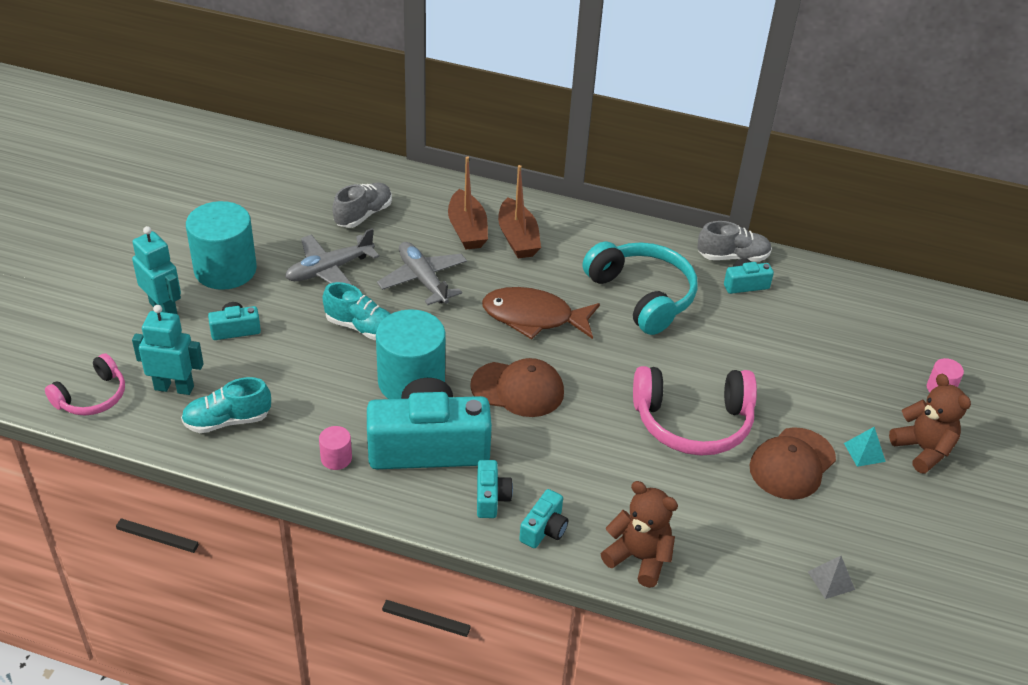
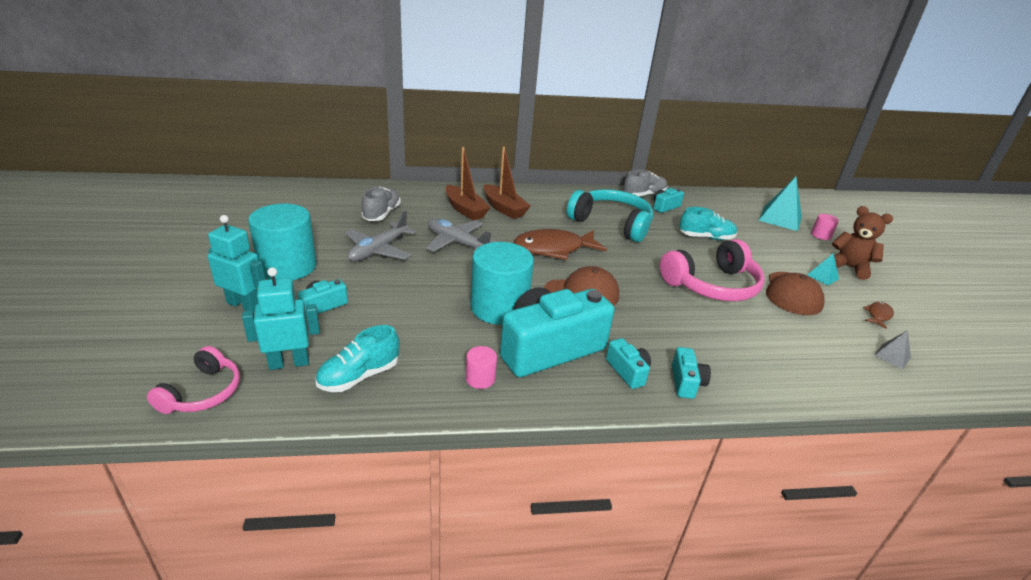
camera: 25 degrees left, 10 degrees down
turquoise shoe [323,282,391,340] -> turquoise shoe moved to [679,207,737,240]
brown teddy bear [601,481,678,588] -> none
none -> turquoise pyramid [758,177,802,231]
none -> brown fish [863,302,894,329]

